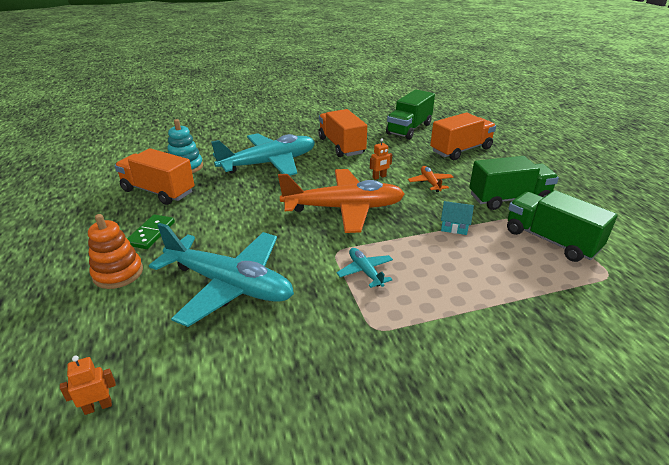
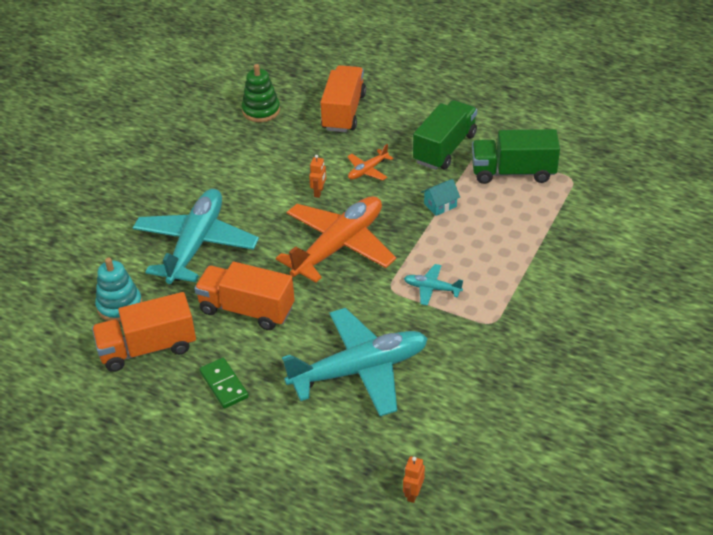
camera: 45 degrees left, 10 degrees up
orange stacking toy [88,214,143,289] -> none
orange truck [318,109,367,157] -> orange truck moved to [194,262,295,330]
green truck [386,89,435,140] -> green stacking toy [242,64,280,122]
orange plane [408,166,453,192] -> orange plane turned 75 degrees counterclockwise [347,144,393,181]

